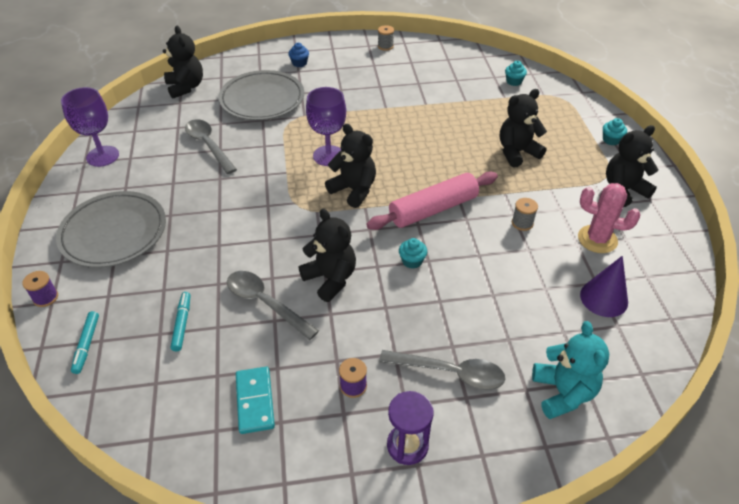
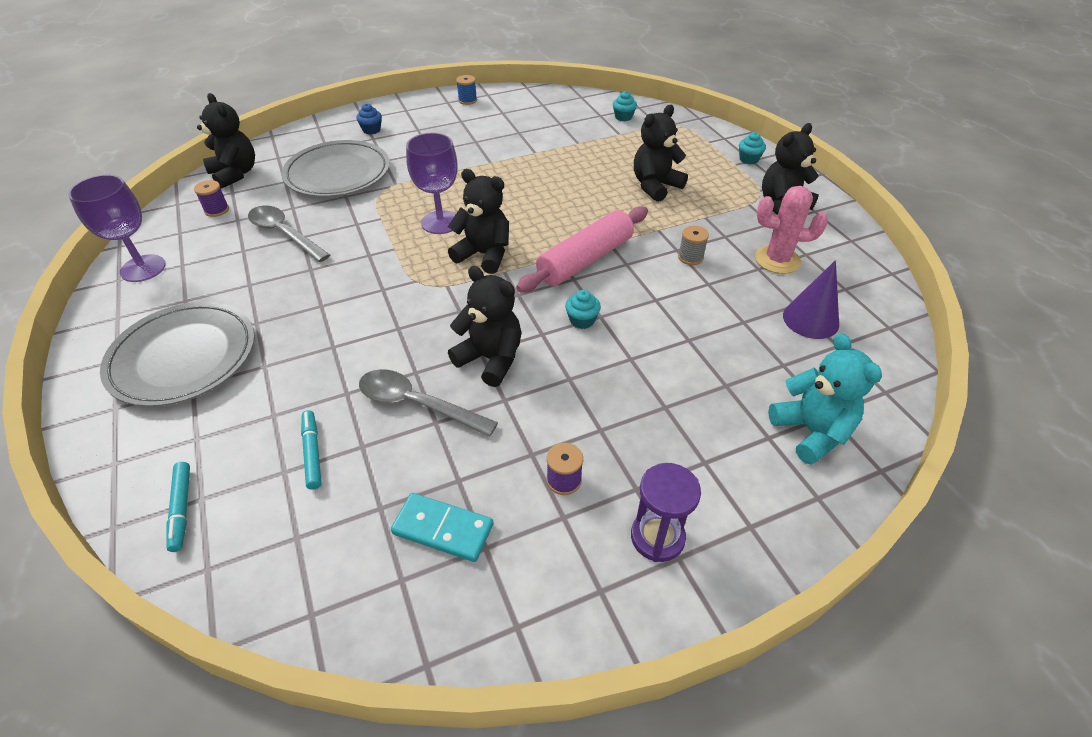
camera: 15 degrees left, 0 degrees up
purple spool [23,271,58,307] -> purple spool moved to [194,180,229,217]
turquoise domino [236,367,275,434] -> turquoise domino turned 45 degrees counterclockwise [391,493,493,562]
grey spool [378,25,394,51] -> blue spool [456,75,477,105]
grey spoon [379,350,505,390] -> none

